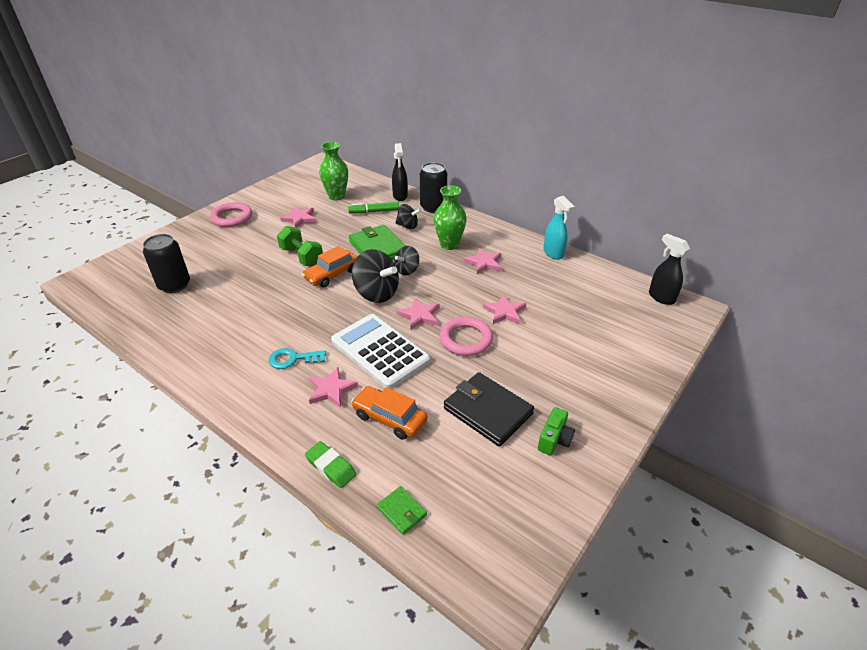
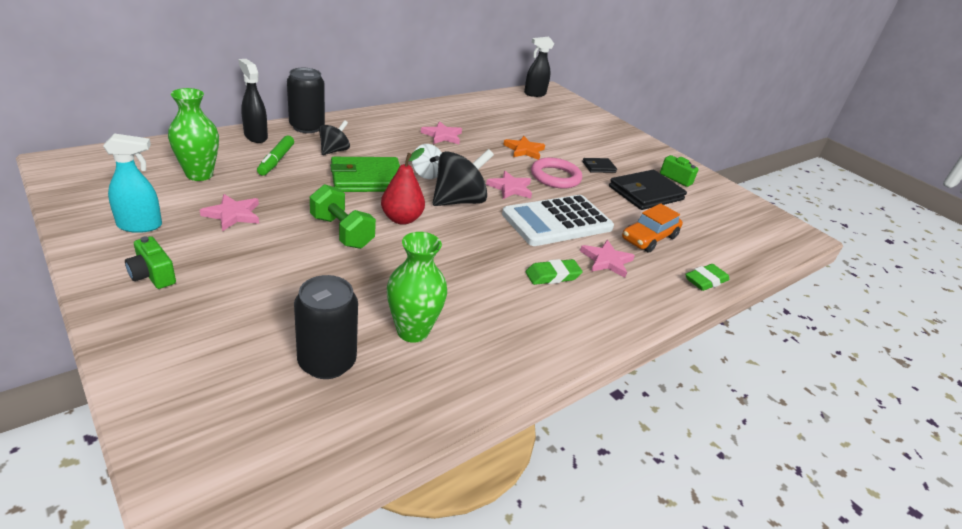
camera: 80 degrees left, 5 degrees down
pink ring [210,202,252,227] -> green camera [125,236,176,289]
turquoise key [269,348,326,369] -> green eraser [525,259,583,285]
green dumbbell [277,226,323,266] -> green dumbbell turned 75 degrees clockwise [310,184,376,249]
orange car [302,246,358,287] -> red pear [381,148,425,225]
green wallet [377,486,427,535] -> none
black spray bottle [392,143,408,201] -> black spray bottle turned 135 degrees counterclockwise [238,59,268,143]
black spinning top [394,246,419,275] -> white spinning top [412,144,442,179]
green vase [434,185,467,250] -> green vase moved to [387,232,447,343]
pink star [483,294,526,324] -> orange star [503,136,545,160]
turquoise spray bottle [543,196,575,260] -> turquoise spray bottle moved to [103,133,162,233]
none -> black wallet [582,158,617,173]

